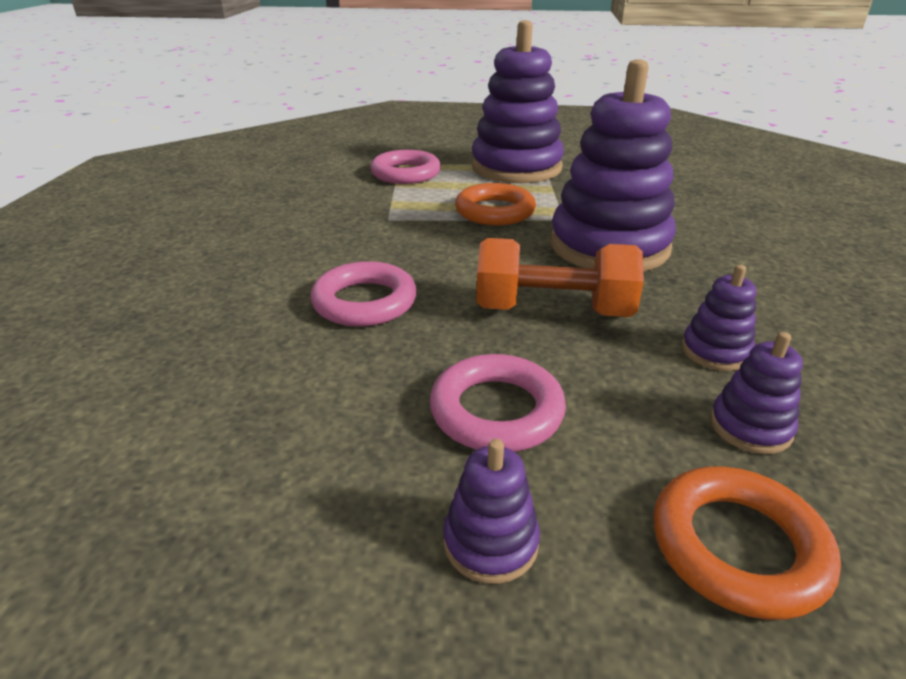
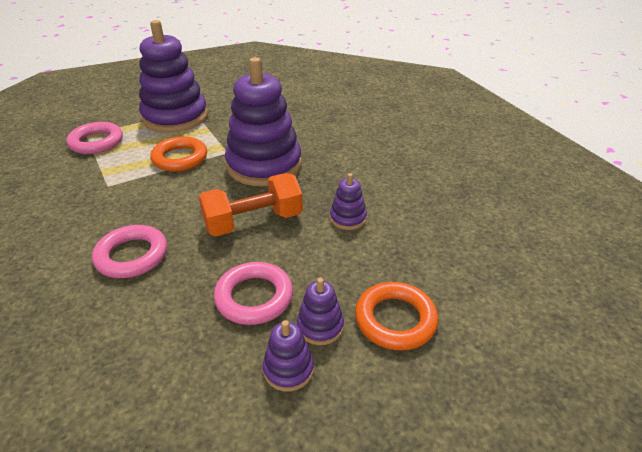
camera: 30 degrees left, 5 degrees up
purple stacking toy [710,332,803,454] -> purple stacking toy moved to [297,278,344,345]

